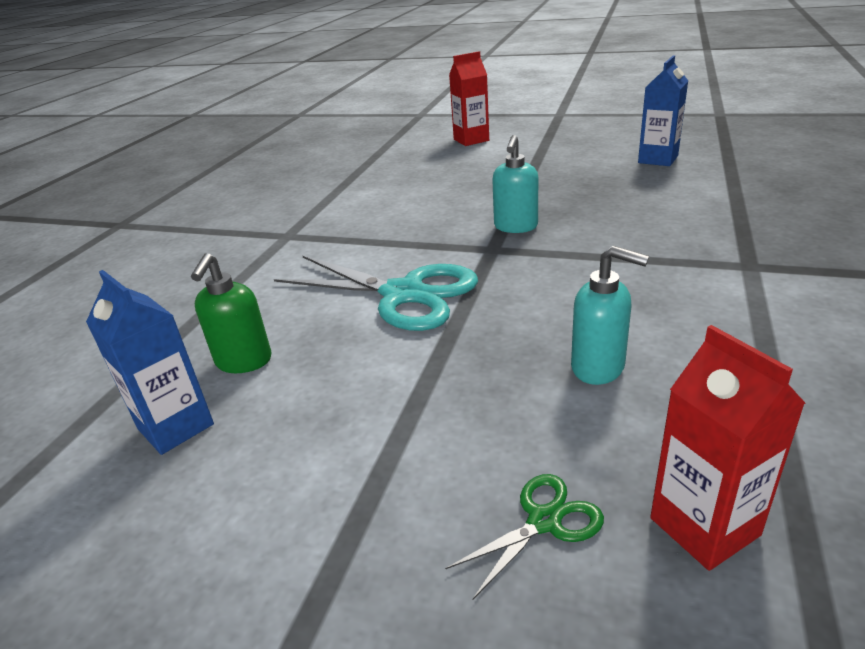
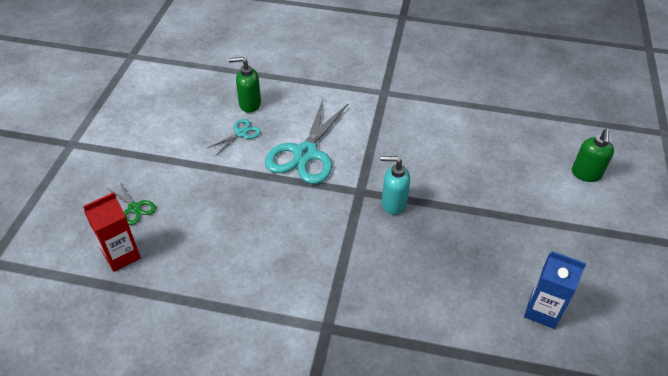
camera: 80 degrees right, 15 degrees up
blue carton [86,270,214,455] -> none
red carton [449,51,489,146] -> green soap dispenser [572,129,614,182]
turquoise soap dispenser [571,246,649,385] -> none
none -> turquoise scissors [208,119,261,155]

